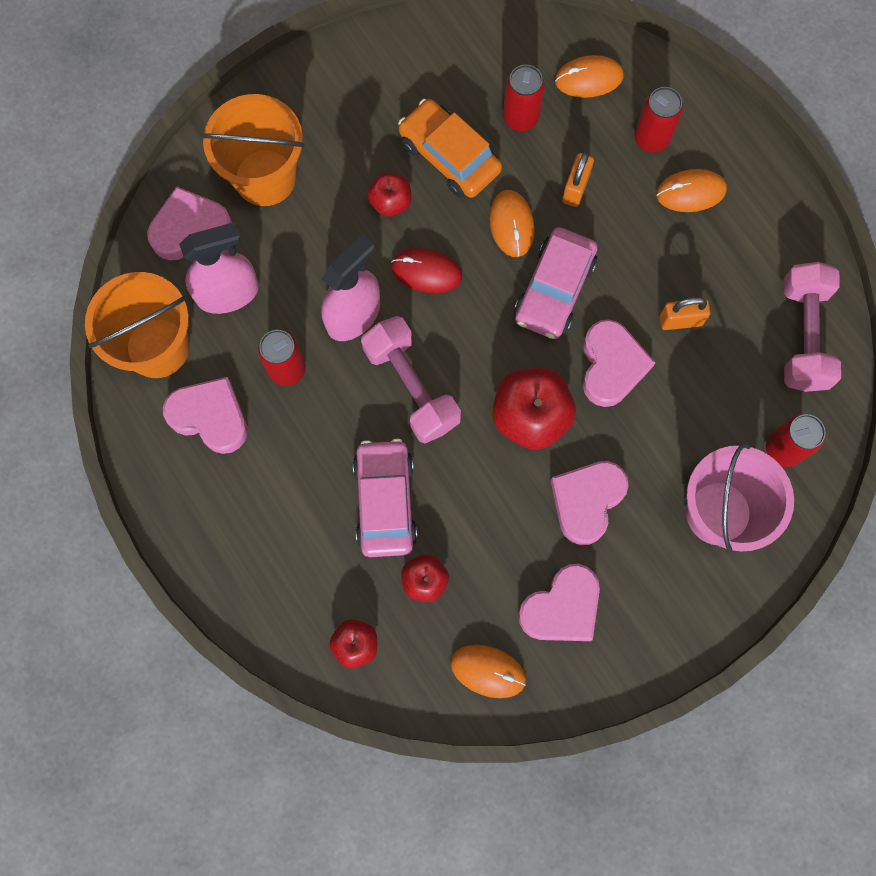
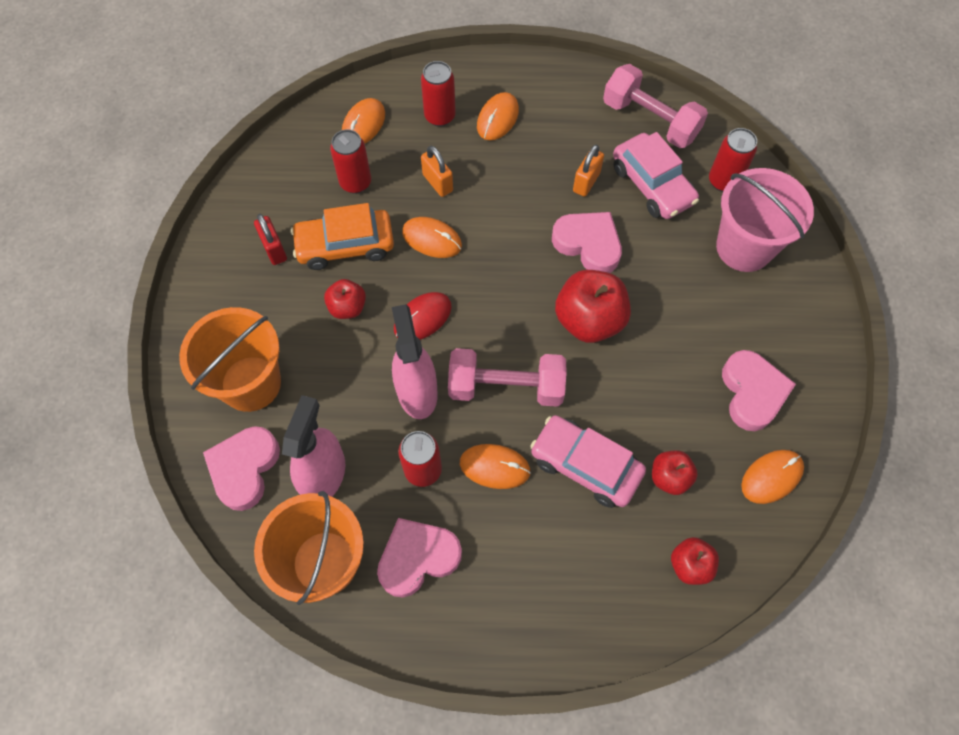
camera: 55 degrees left, 10 degrees down
pink car [514,227,598,339] -> pink car moved to [613,132,699,219]
pink heart [551,461,629,545] -> none
none -> red padlock [254,214,287,265]
none -> orange mouse [460,444,531,489]

